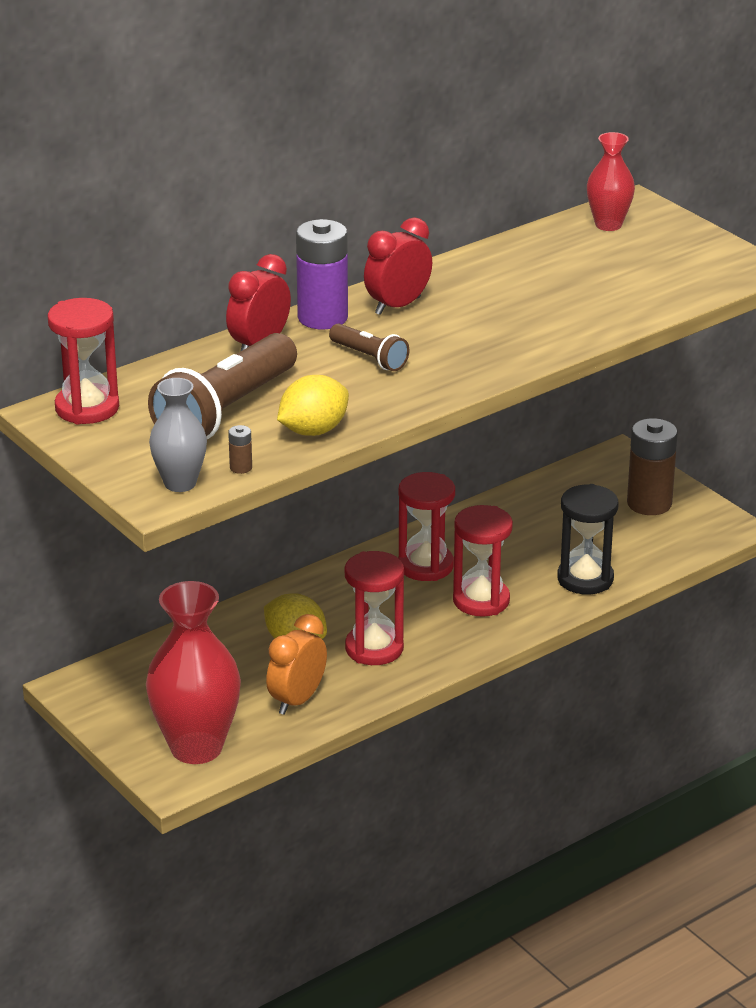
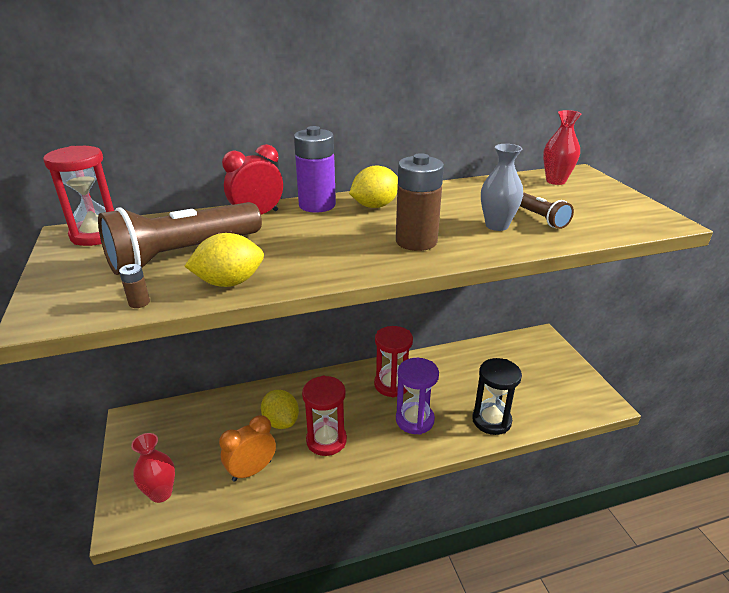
camera: 20 degrees right, 0 degrees up
red vase [146,581,241,764] -> red vase [131,433,175,503], size x0.56
grey vase [149,378,207,492] -> grey vase moved to [481,144,523,231]
brown flashlight [329,324,409,371] -> brown flashlight moved to [520,192,574,229]
red clock [364,217,432,315] -> yellow lemon [349,165,398,208]
red hourglass [453,505,513,617] -> purple hourglass [396,358,439,435]
brown battery [627,418,678,515] -> brown battery moved to [396,153,444,251]

